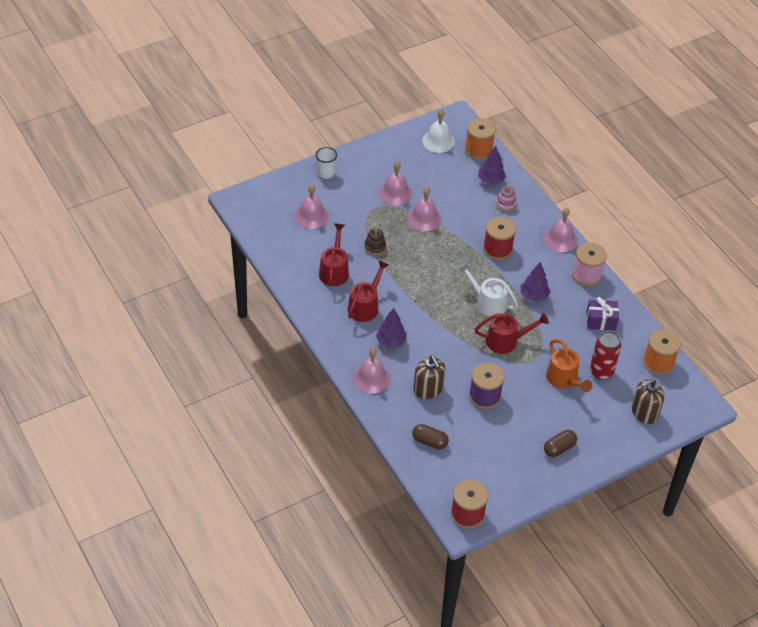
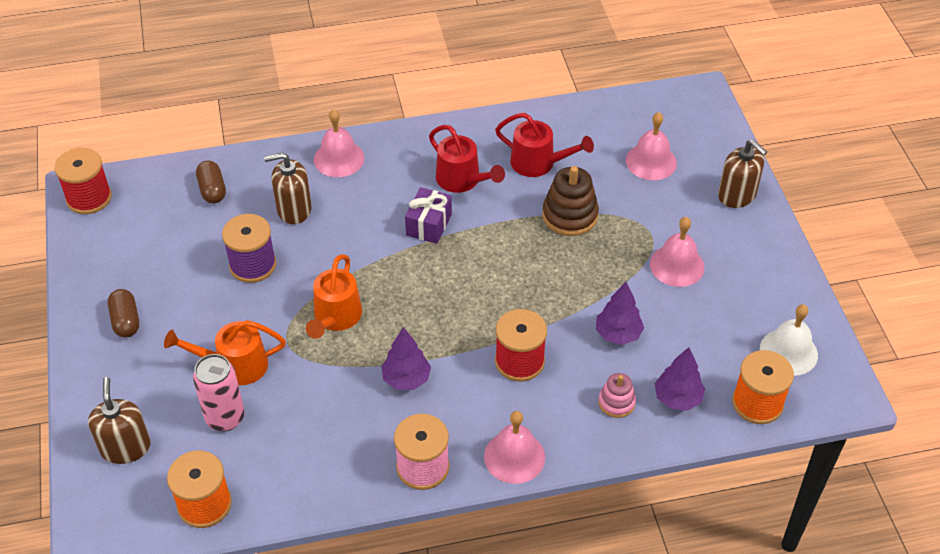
camera: 110 degrees right, 0 degrees up
white cup [316,147,337,179] -> brown soap dispenser [718,139,767,208]
brown stacking toy [364,229,386,255] -> brown stacking toy [542,166,599,236], size x1.68
purple tree [376,308,407,348] -> purple tree moved to [596,282,644,345]
pink bell [407,187,441,231] -> none
brown capsule [412,424,449,449] -> brown capsule turned 60 degrees counterclockwise [196,160,226,204]
white watering can [457,262,518,317] -> none
red watering can [475,313,549,354] -> orange watering can [306,254,362,339]
purple gift [586,297,619,330] -> purple gift moved to [405,187,452,244]
red can [590,331,621,380] -> pink can [193,354,245,431]

